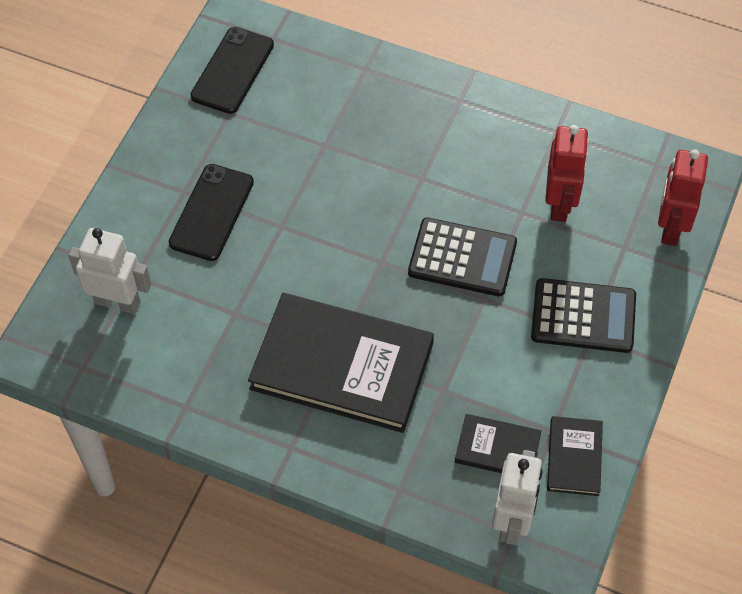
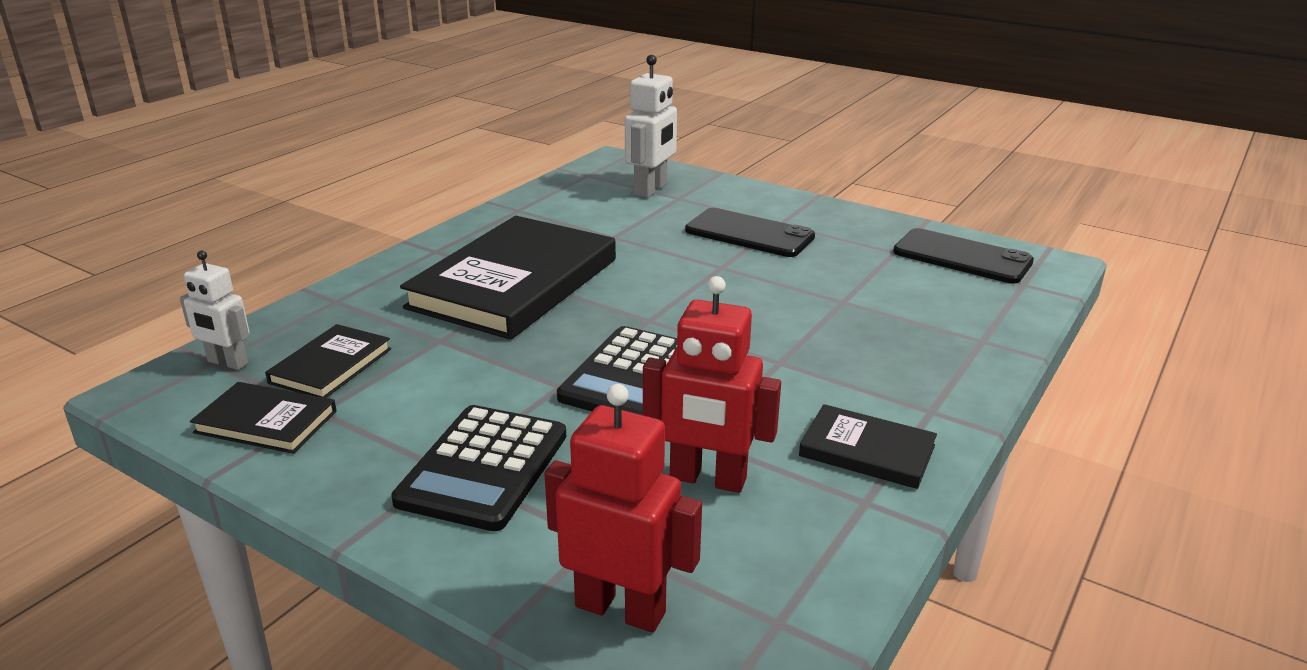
camera: 100 degrees right, 30 degrees down
white robot [492,450,543,545] -> white robot [180,251,250,370], size x0.65
none -> black book [799,404,937,489]

